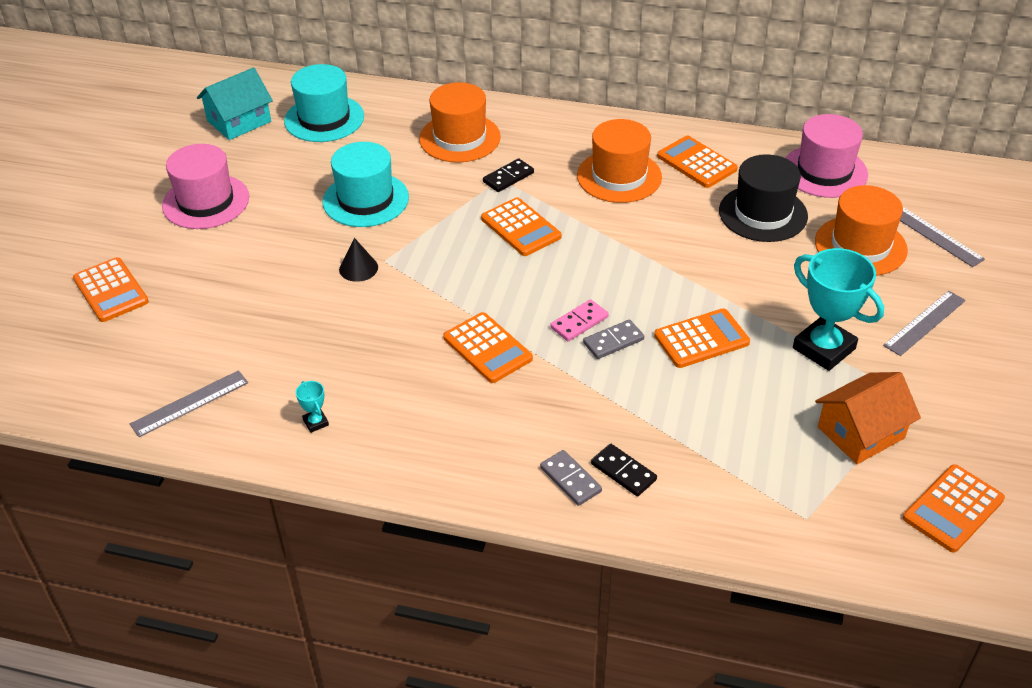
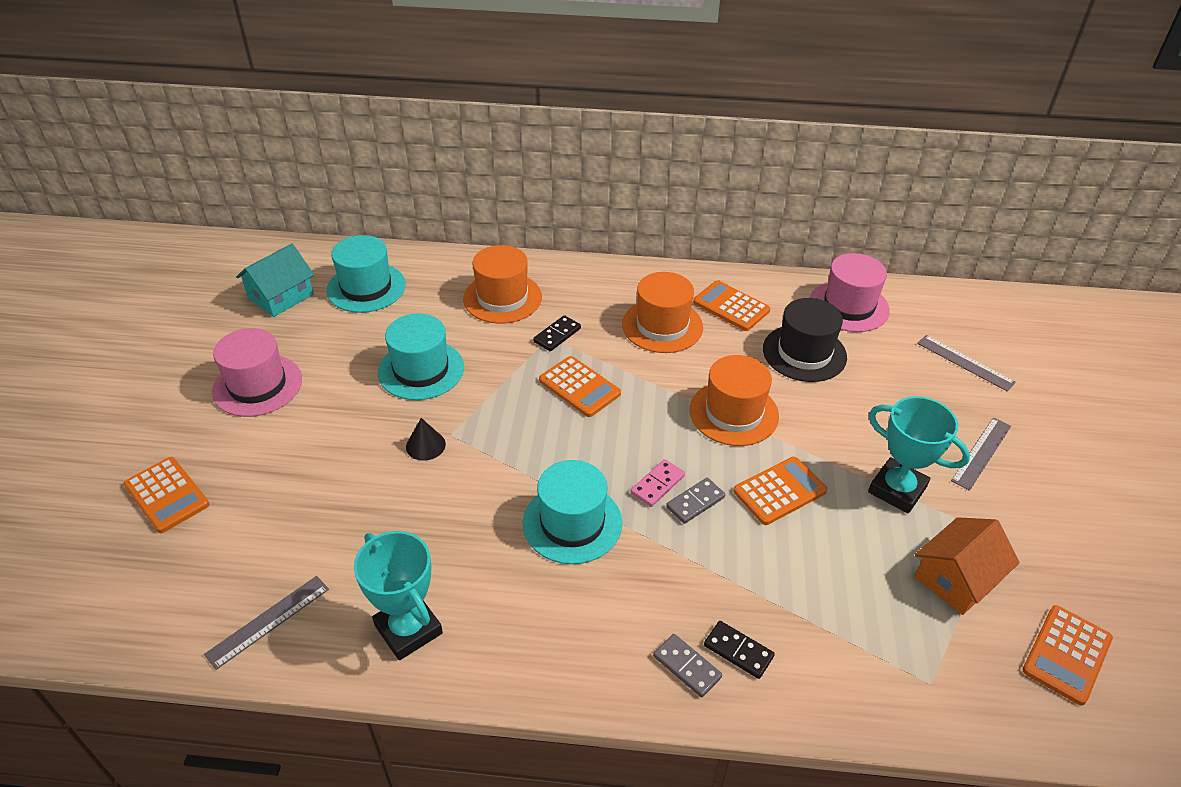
camera: 10 degrees left, 0 degrees up
turquoise trophy [296,381,329,433] -> turquoise trophy [354,531,443,660], size x2.37
orange calculator [443,312,533,383] -> turquoise hat [523,460,622,564]
orange hat [815,185,908,276] -> orange hat moved to [689,355,779,446]

